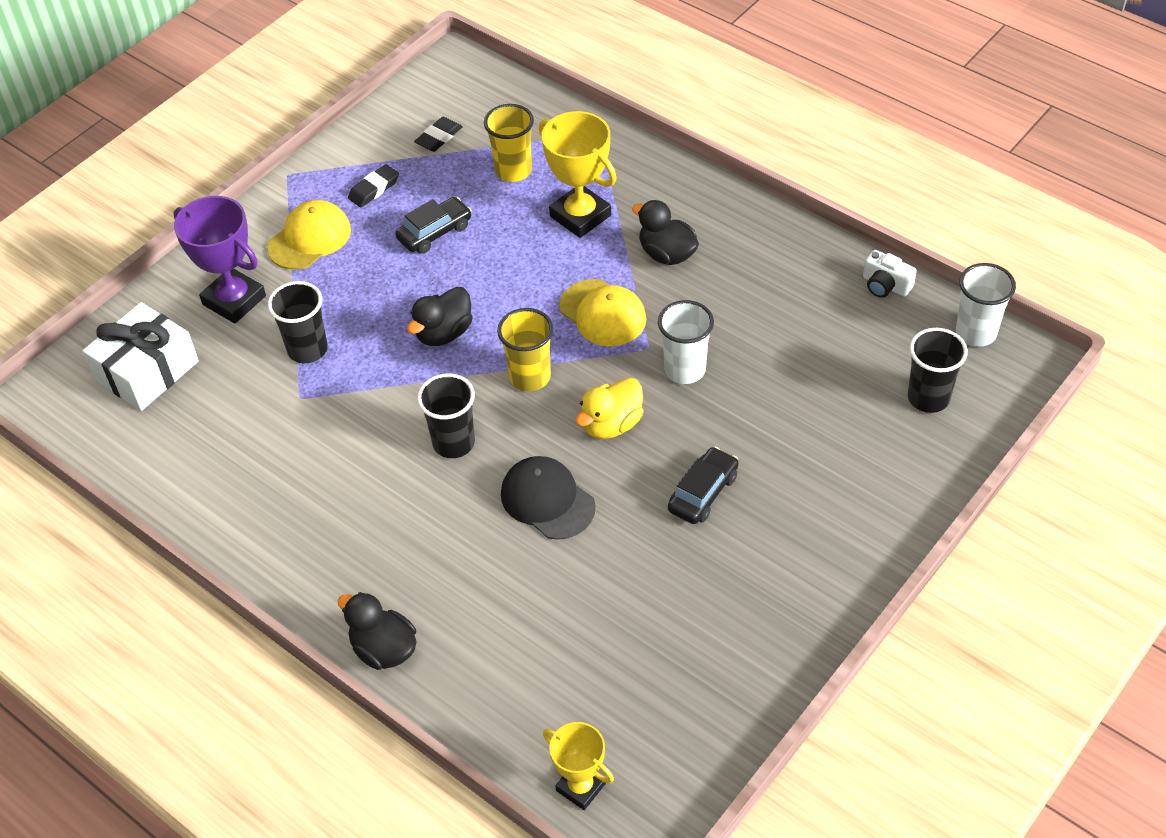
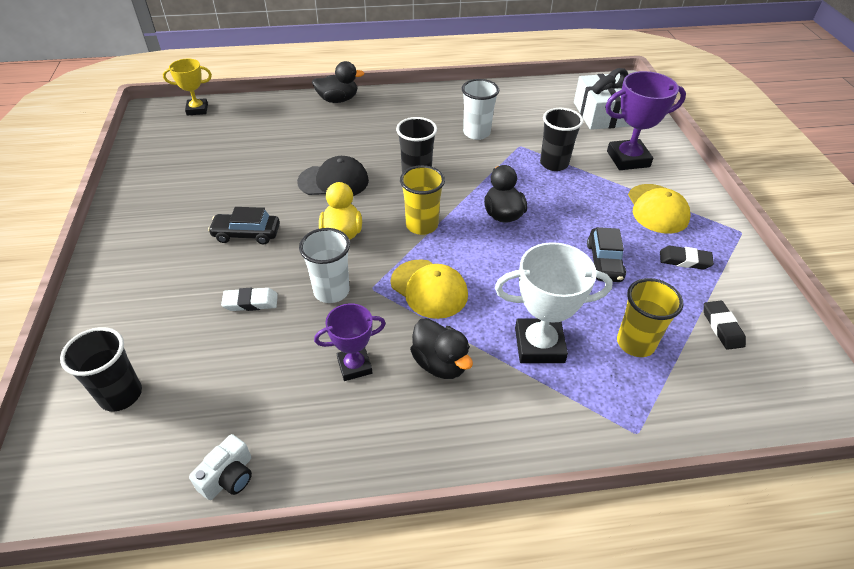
camera: 130 degrees right, 5 degrees down
black eraser [348,164,399,207] -> black eraser turned 75 degrees counterclockwise [660,246,714,269]
yellow trophy [539,111,617,238] -> white trophy [495,242,613,363]
yellow cap [559,279,646,346] -> yellow cap turned 135 degrees counterclockwise [391,259,468,319]
black duck [632,200,699,265] -> black duck turned 60 degrees clockwise [410,318,473,379]
black car [668,446,739,524] -> black car turned 105 degrees clockwise [208,207,280,244]
white camera [863,250,917,298] -> white camera turned 135 degrees clockwise [189,434,252,500]
white cup [956,263,1016,347] -> white cup moved to [462,79,499,140]
none -> white eraser [221,288,278,311]
none -> purple trophy [314,303,386,381]

